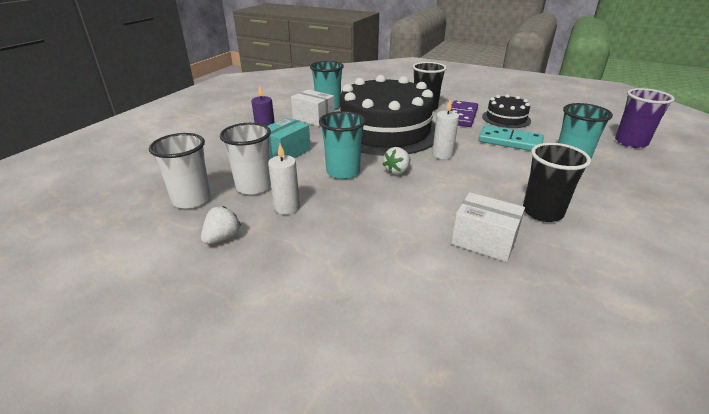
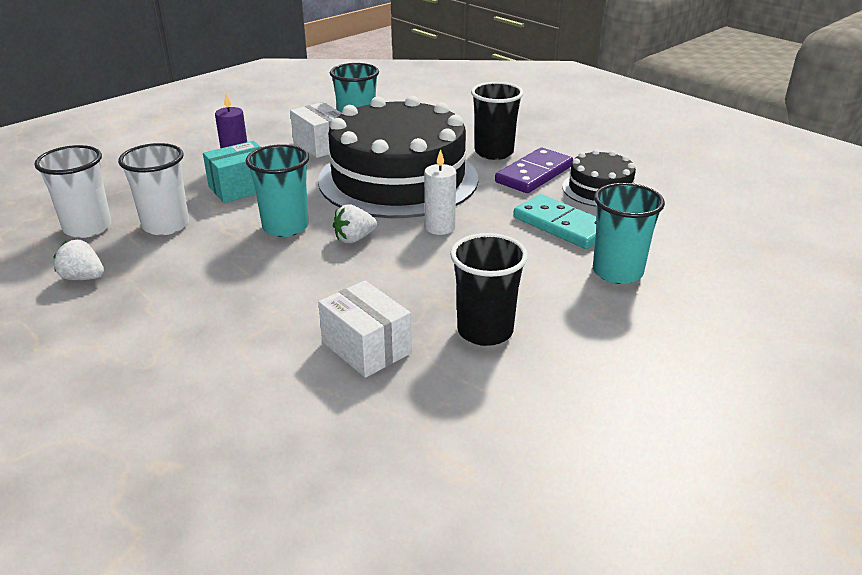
camera: 20 degrees right, 0 degrees up
white strawberry [201,206,241,244] -> white strawberry turned 120 degrees counterclockwise [54,240,104,280]
white candle [268,144,300,215] -> none
purple cup [615,88,675,148] -> none

